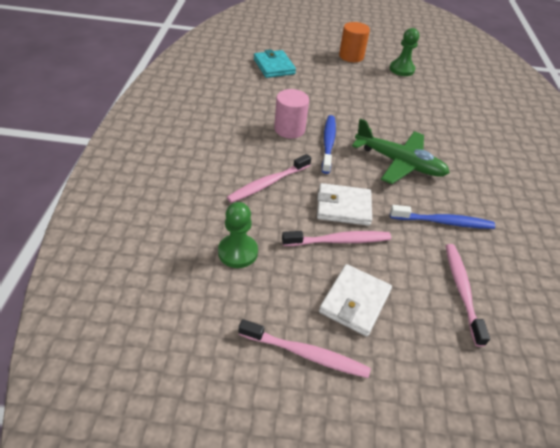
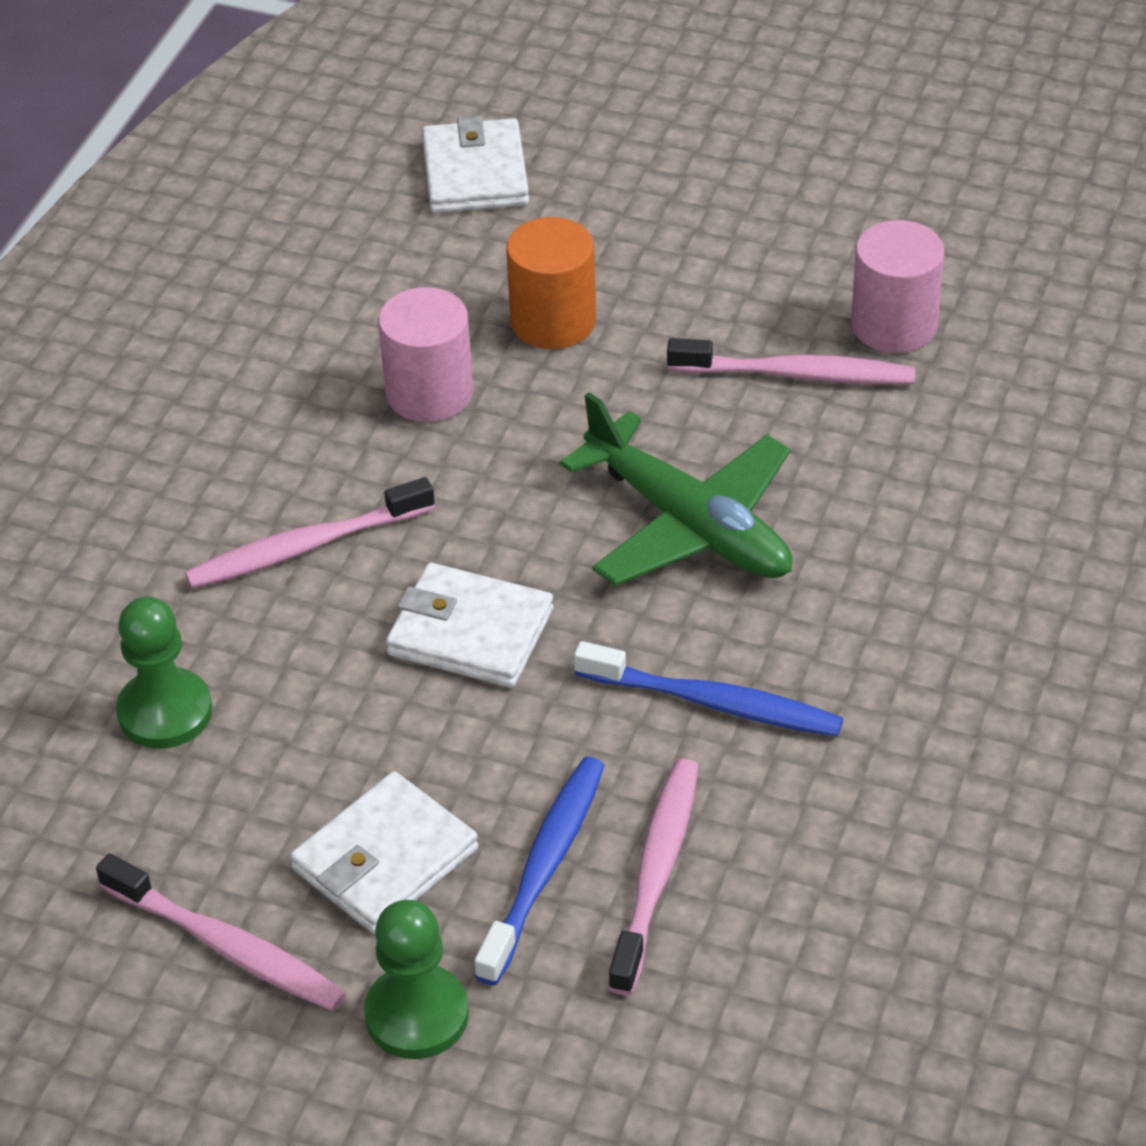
camera: 20 degrees right, 0 degrees up
turquoise wallet [254,49,296,78] -> white wallet [422,115,529,213]
pink toothbrush [282,231,391,246] -> pink toothbrush moved to [667,338,915,384]
blue toothbrush [322,115,336,174] -> blue toothbrush moved to [474,757,605,985]
orange cylinder [339,22,370,62] -> orange cylinder moved to [506,217,596,349]
green pawn [390,28,419,76] -> green pawn moved to [364,900,469,1059]
none -> pink cylinder [851,220,944,353]

